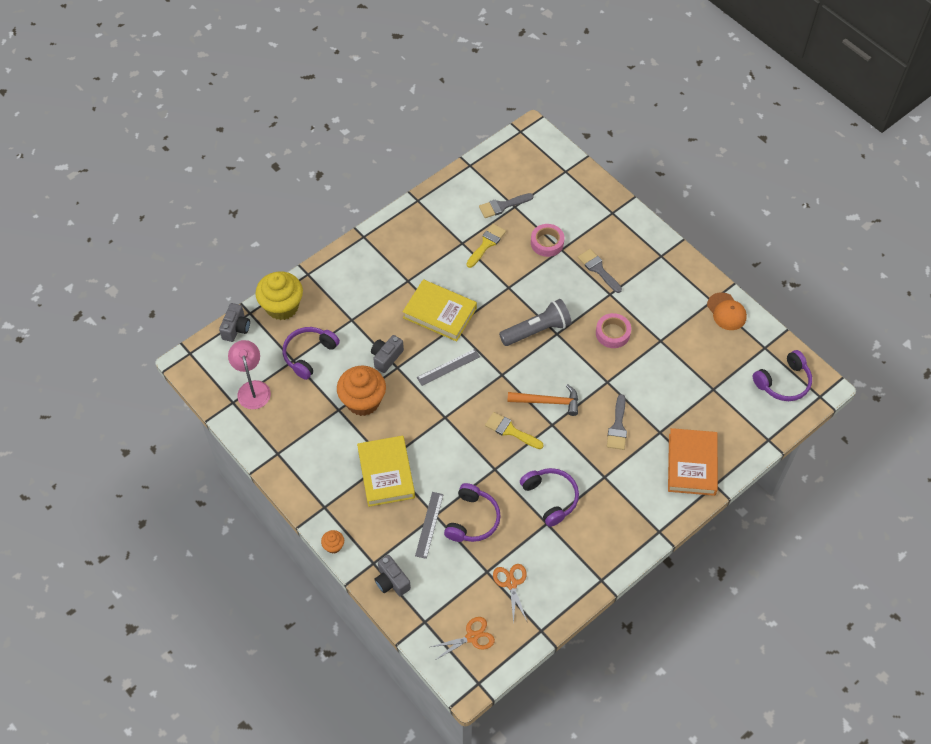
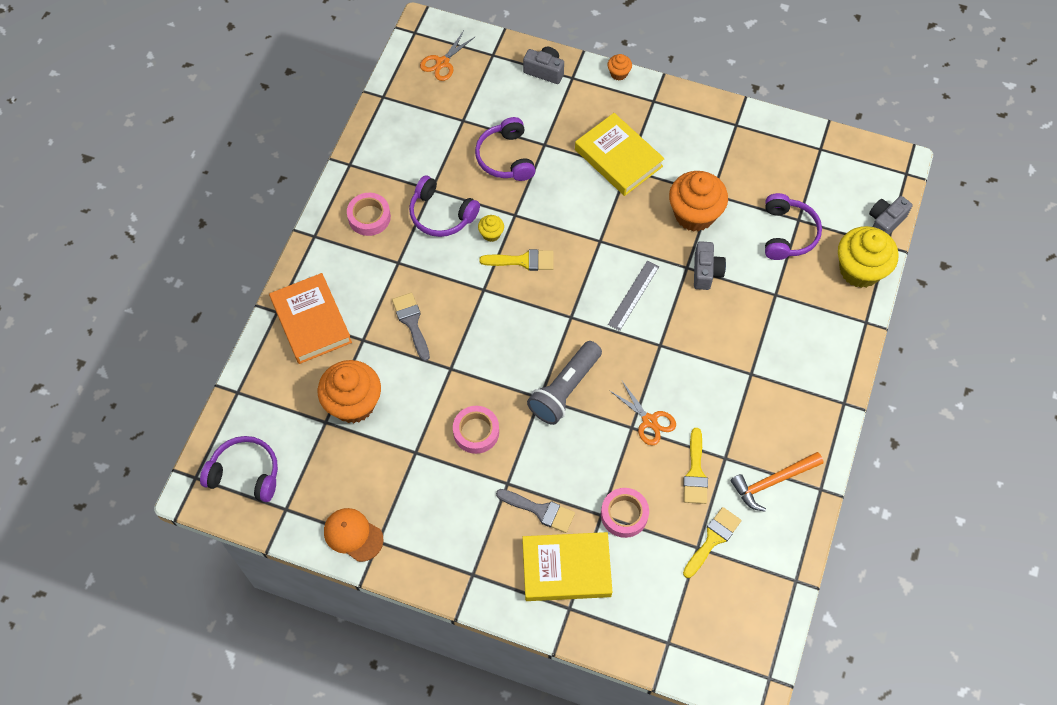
camera: 150 degrees right, 5 degrees up
grey camera [219,303,250,342] -> grey camera turned 60 degrees clockwise [869,196,913,235]
pink lamp [228,340,271,409] -> none
yellow book [403,279,477,342] -> yellow book moved to [522,532,612,601]
grey ruler [415,492,444,559] -> none
grey brush [479,193,534,218] -> yellow brush [683,507,741,578]
orange scissors [493,564,528,625] -> orange scissors moved to [609,381,676,446]
orange hammer [507,384,578,416] -> orange hammer moved to [730,452,823,512]
purple headphones [753,350,812,401] -> purple headphones turned 75 degrees clockwise [200,436,278,502]
none -> orange cupcake [318,360,381,423]
none -> pink tape [347,193,391,236]
none -> yellow cupcake [478,215,504,242]

